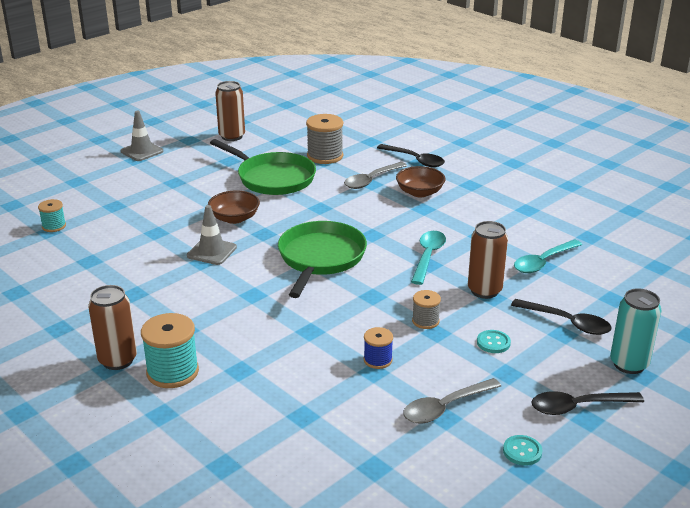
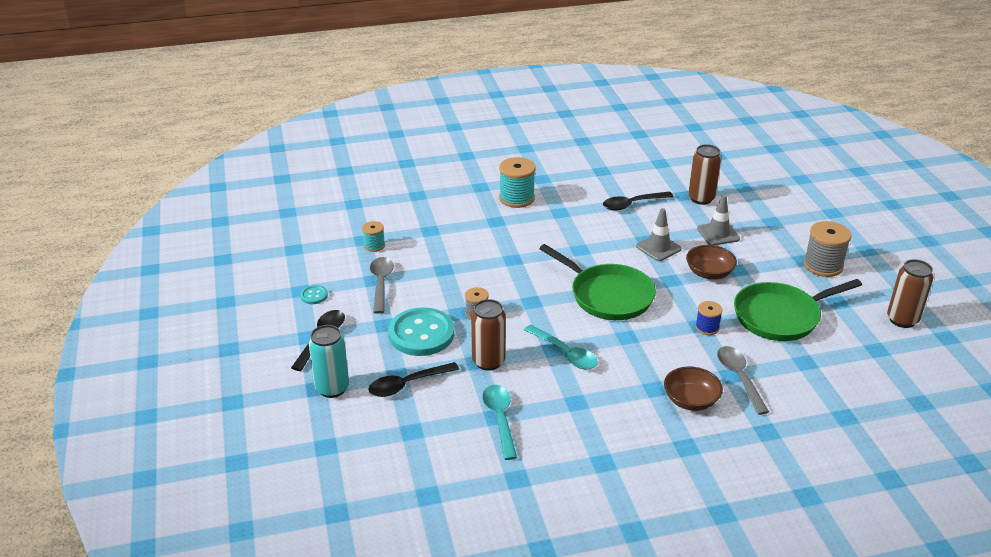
camera: 120 degrees right, 5 degrees up
turquoise spool [38,199,66,232] -> turquoise spool moved to [362,221,385,252]
brown can [88,285,137,370] -> brown can moved to [688,144,721,205]
grey traffic cone [121,111,163,161] -> grey traffic cone moved to [697,195,740,245]
grey spool [306,114,343,164] -> grey spool moved to [803,221,852,277]
blue spool [364,327,393,369] -> blue spool moved to [695,301,723,335]
black spoon [377,144,445,167] -> black spoon moved to [603,192,673,211]
turquoise button [477,330,511,353] -> turquoise button [388,307,454,356], size x2.31

